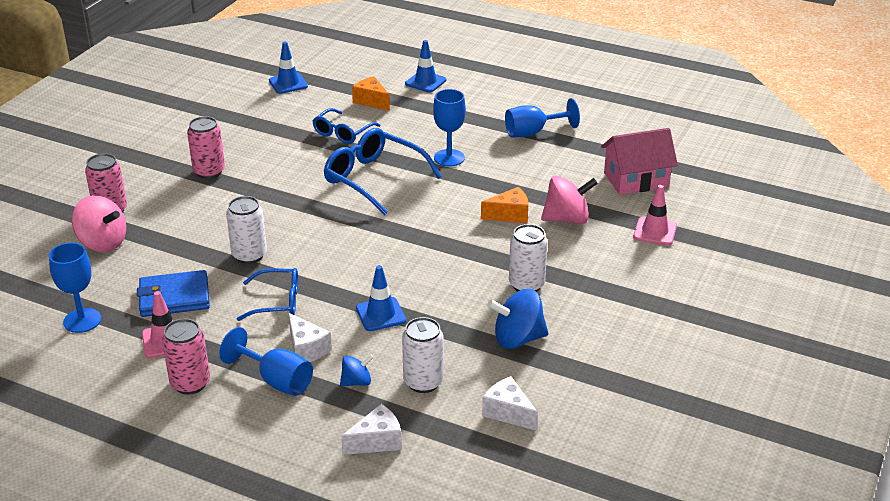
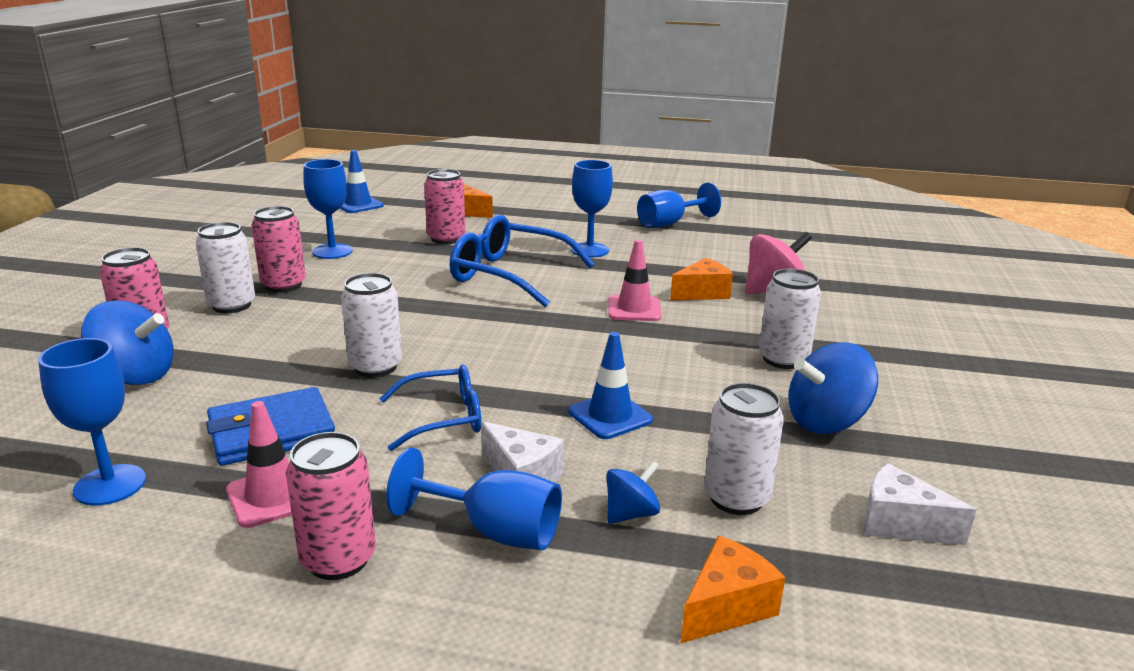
camera: 15 degrees left, 10 degrees down
pink spinning top [72,195,126,252] -> blue spinning top [81,300,174,385]
blue glasses [312,108,380,144] -> pink can [424,169,465,244]
white cheese [341,404,402,455] -> orange cheese [681,536,785,643]
blue traffic cone [405,40,446,92] -> none
pink house [601,128,678,195] -> none
pink traffic cone [633,185,677,246] -> pink traffic cone moved to [608,240,662,321]
none -> white can [196,222,255,313]
none -> blue goblet [303,159,352,259]

